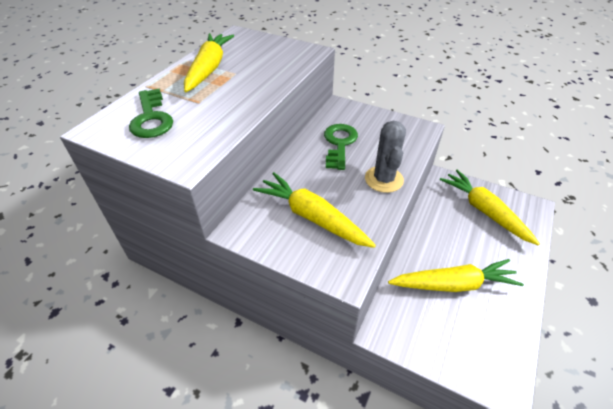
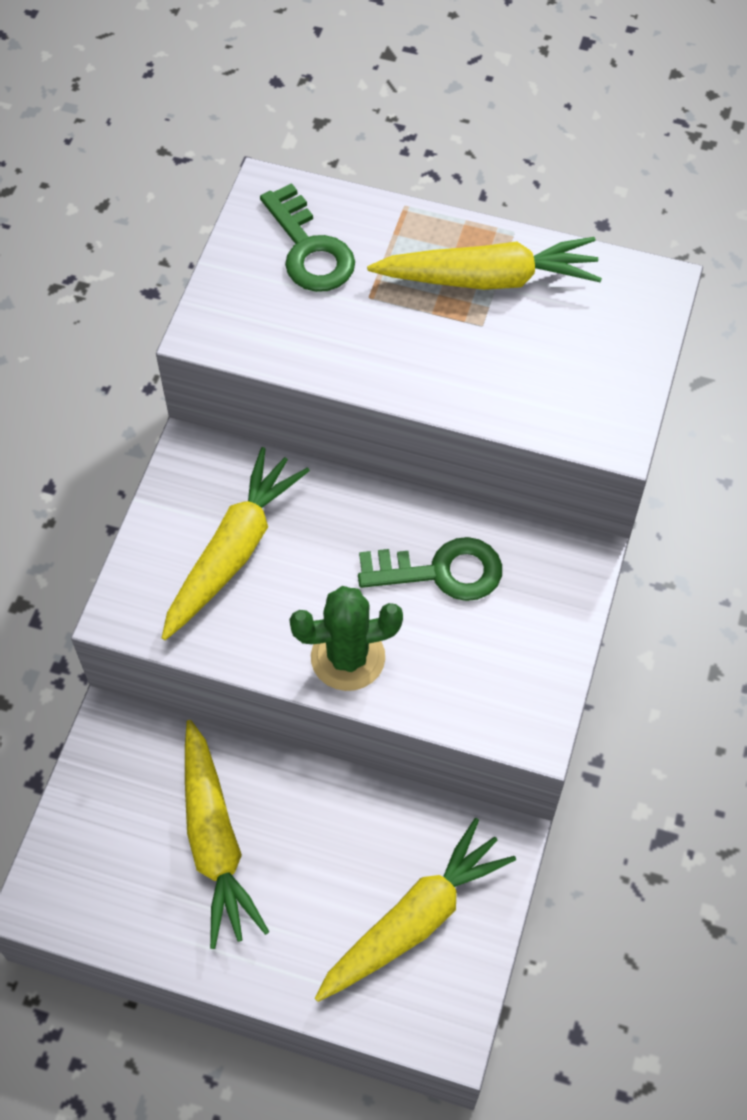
camera: 80 degrees right, 15 degrees up
green key [129,88,173,138] -> green key turned 90 degrees counterclockwise [260,183,355,292]
grey cactus [365,121,406,193] -> green cactus [289,586,403,691]

